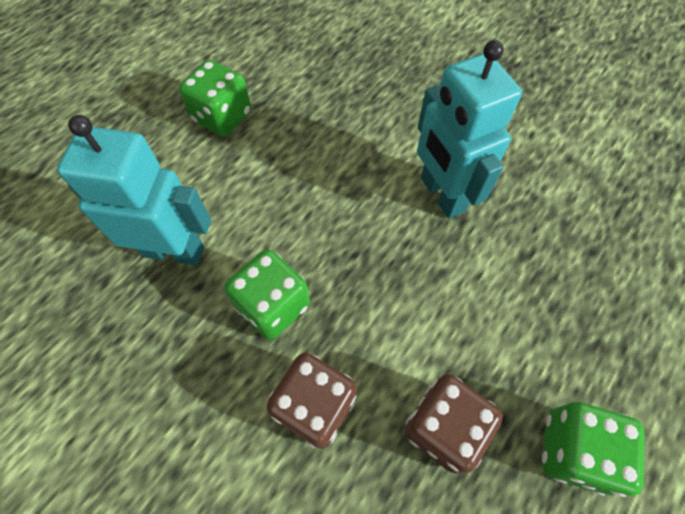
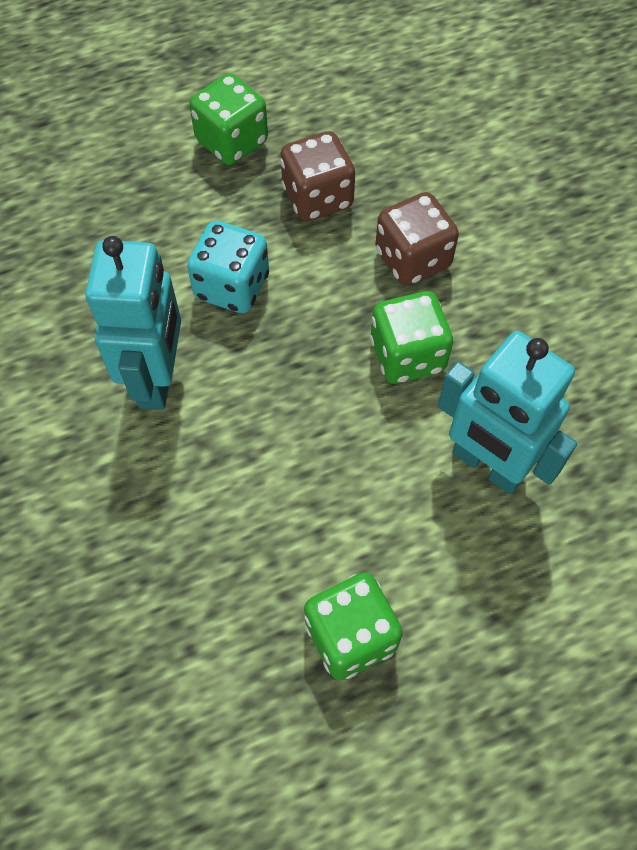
camera: 150 degrees left, 0 degrees up
none -> turquoise dice [187,221,269,313]

